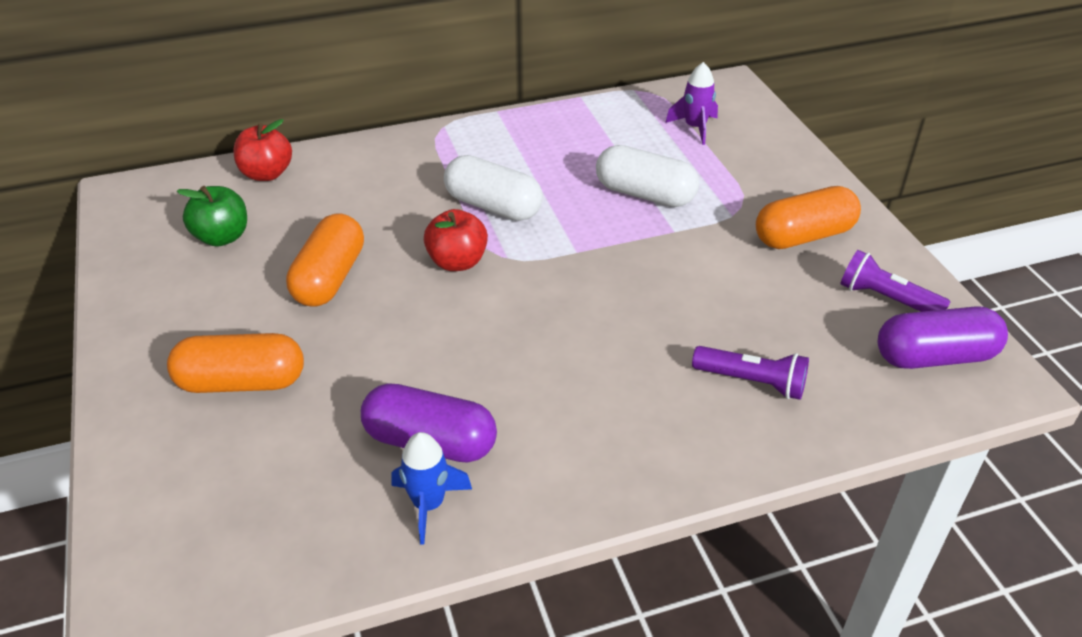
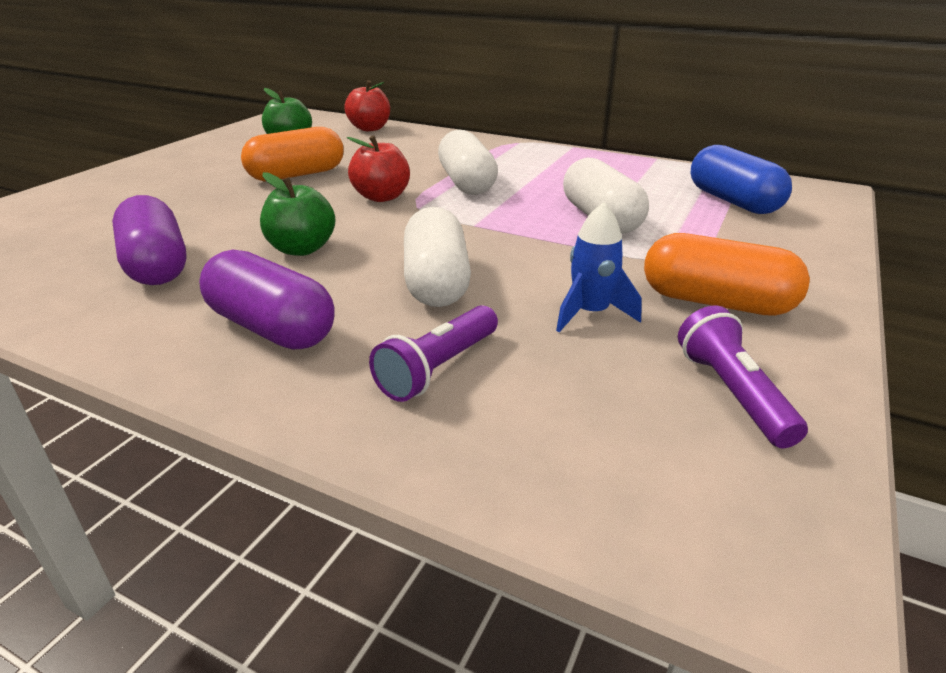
camera: 45 degrees right, 10 degrees down
orange capsule [167,333,304,393] -> none
blue rocket [391,432,472,545] -> blue rocket moved to [556,202,641,332]
purple rocket [665,62,718,145] -> blue capsule [691,145,792,214]
purple flashlight [692,346,809,400] -> purple flashlight turned 60 degrees clockwise [369,305,498,402]
purple capsule [878,306,1008,369] -> purple capsule moved to [199,249,335,349]
none -> green apple [260,172,335,256]
none -> white capsule [404,207,471,307]

